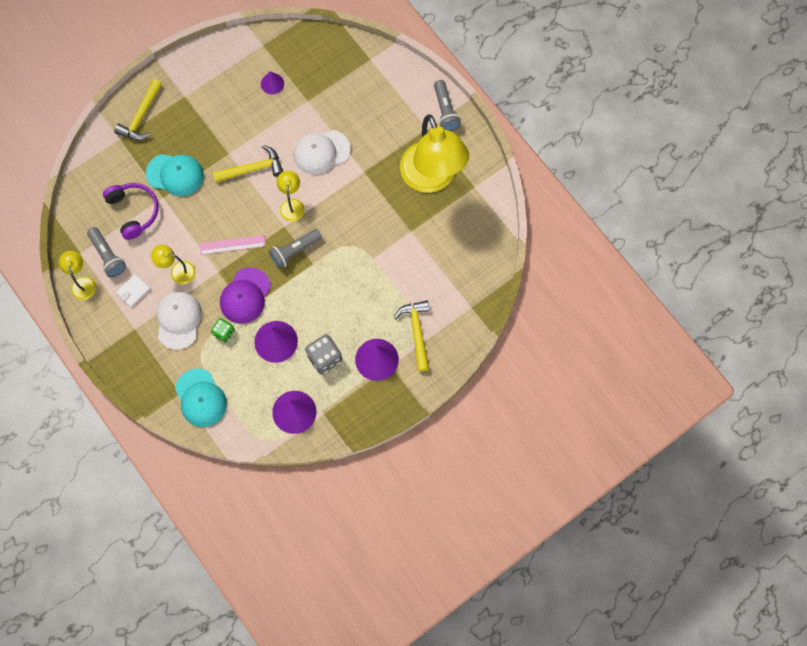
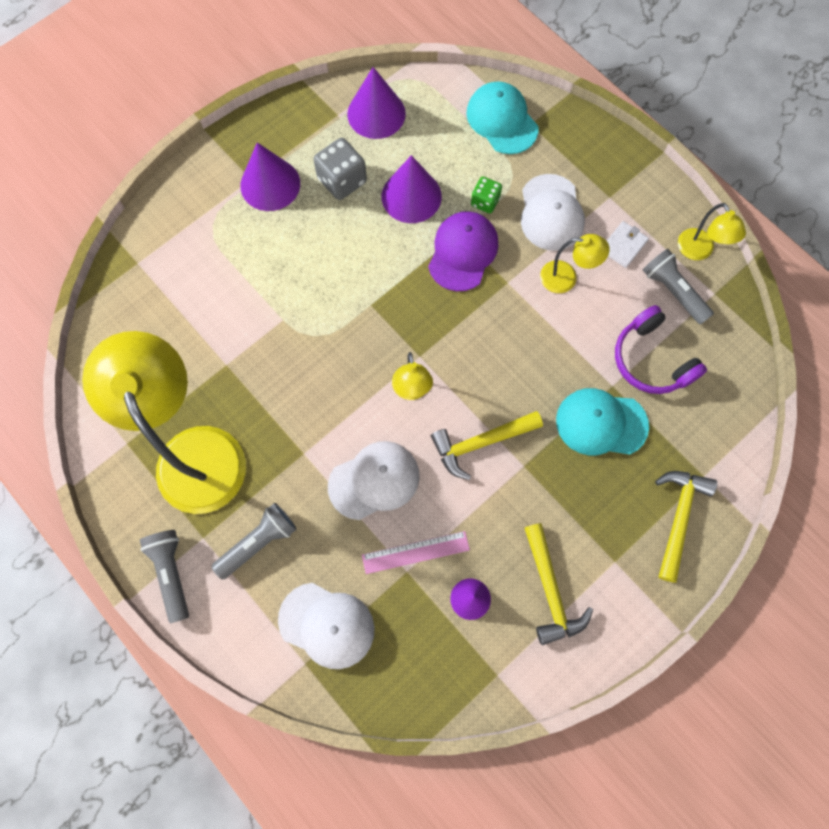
camera: 175 degrees right, 0 degrees up
pink ruler [199,235,266,255] -> pink ruler moved to [362,531,470,574]
grey flashlight [269,229,322,269] -> grey flashlight moved to [211,503,297,580]
yellow hammer [394,300,429,372] -> yellow hammer moved to [525,523,593,645]
none -> white cap [278,583,375,669]

